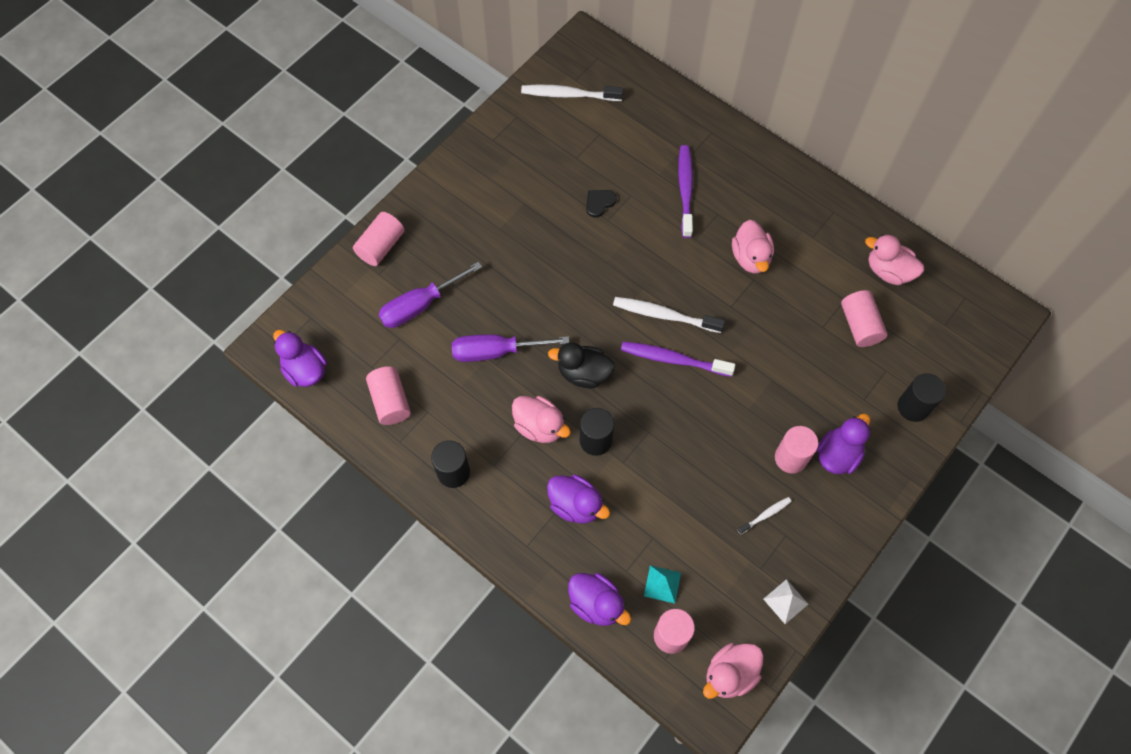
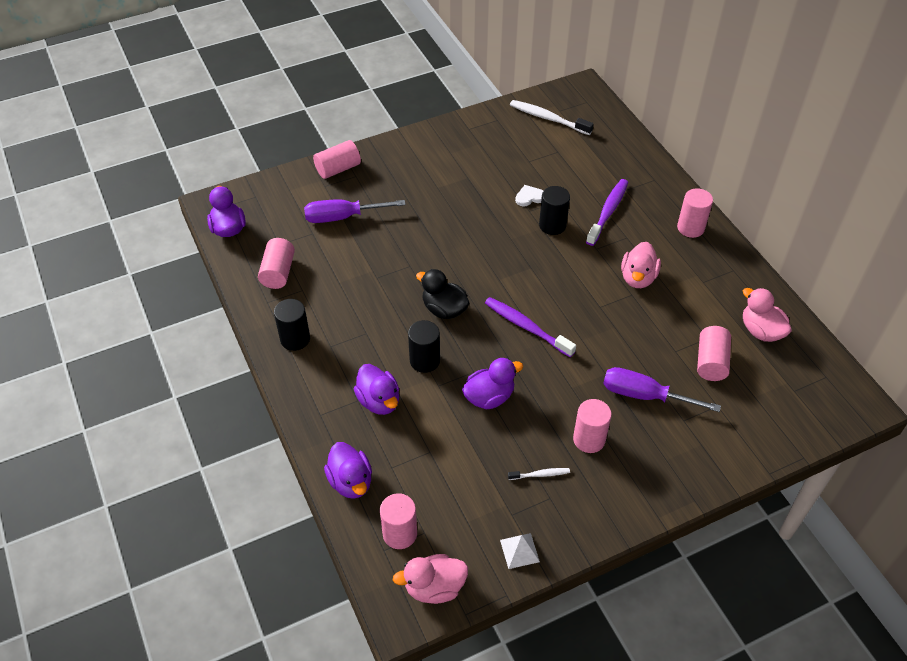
camera: 25 degrees right, 15 degrees down
purple screwdriver [452,334,569,362] -> purple screwdriver moved to [603,367,721,412]
pink duck [512,396,571,443] -> none
black heart [586,190,617,218] -> white heart [515,185,543,206]
white toothbrush [613,297,725,333] -> none
turquoise pyramid [644,565,681,603] -> none
purple duck [817,413,871,474] -> purple duck moved to [462,358,523,410]
black cylinder [898,373,946,422] -> black cylinder moved to [539,186,570,235]
none -> pink cylinder [677,188,713,238]

